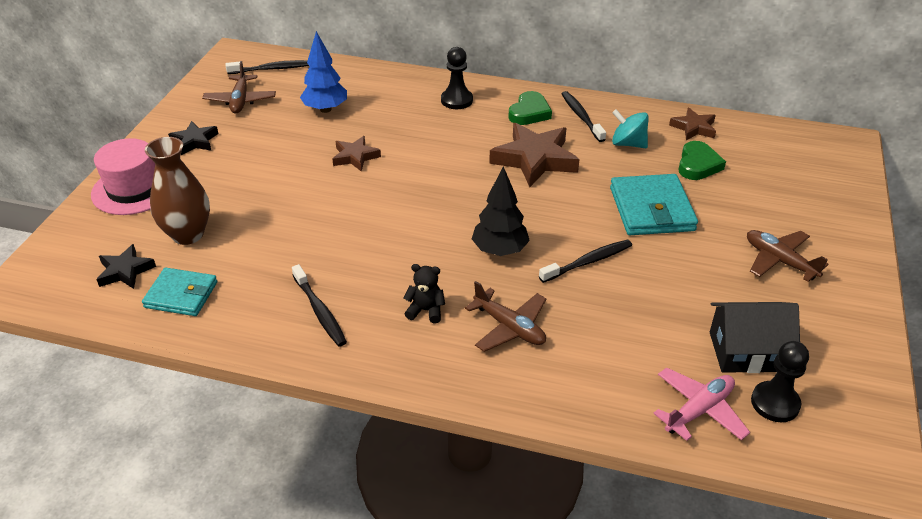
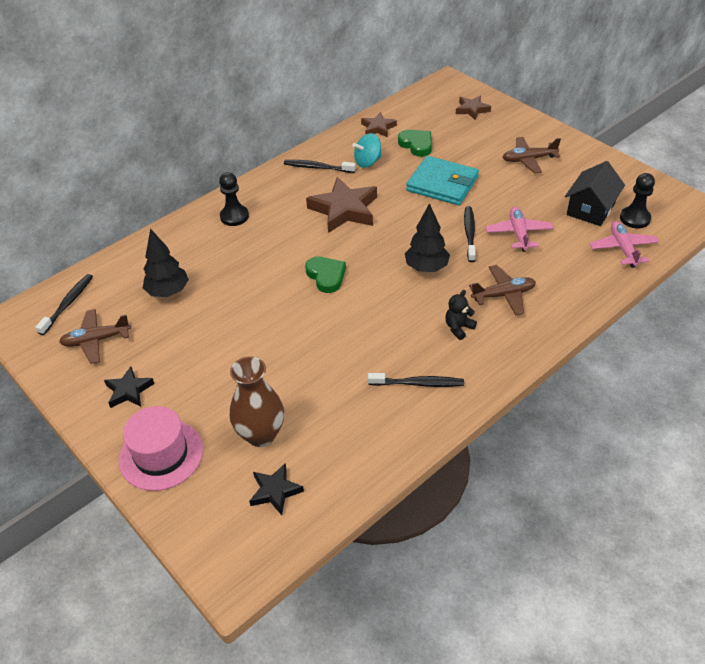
camera: 55 degrees left, 5 degrees up
turquoise wallet [142,268,217,316] -> none
brown plane [202,61,276,113] -> brown plane turned 135 degrees clockwise [59,309,131,364]
blue tree [300,31,347,113] -> black tree [143,228,189,297]
brown star [332,136,381,172] -> brown star moved to [456,95,491,120]
green heart [508,91,552,125] -> green heart moved to [305,257,346,293]
none -> pink plane [486,207,553,252]

